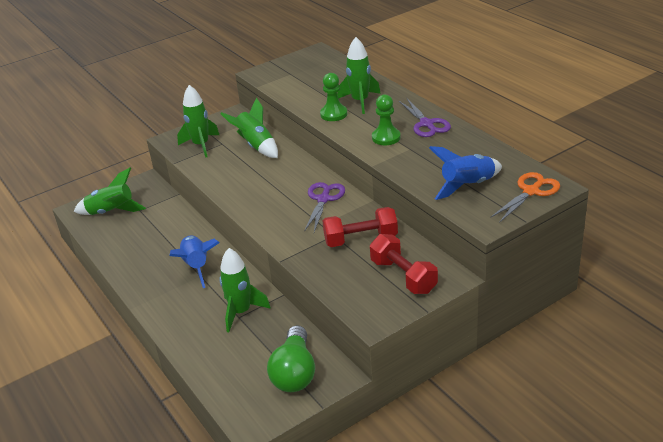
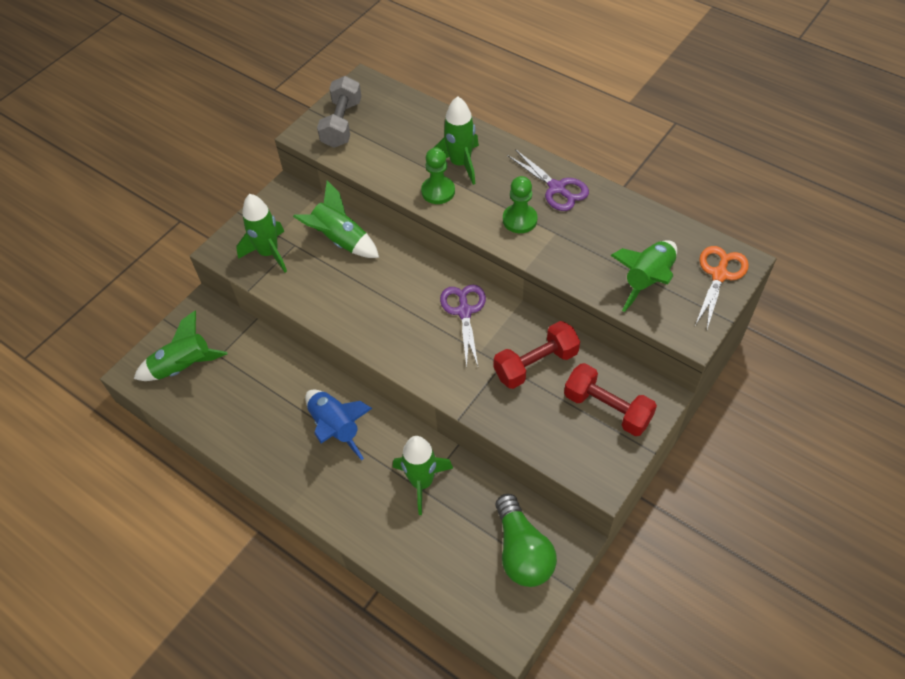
camera: 20 degrees left, 20 degrees up
blue rocket [429,146,502,200] -> green rocket [610,240,677,312]
none -> grey dumbbell [317,76,361,148]

